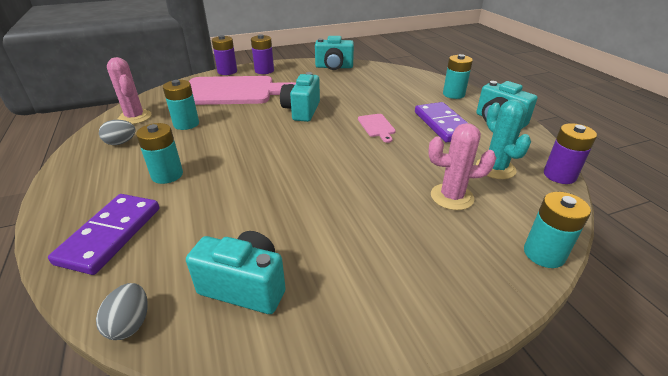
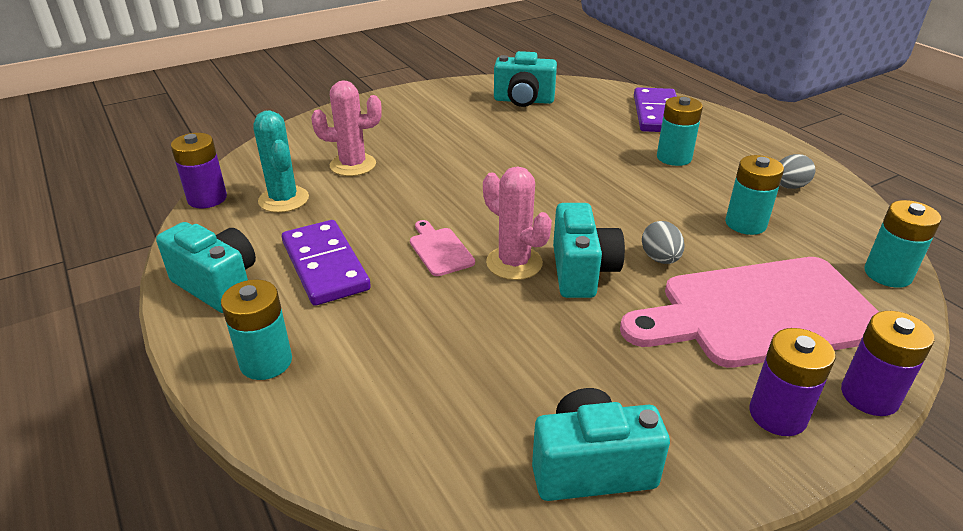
camera: 170 degrees right, 0 degrees up
grey egg [96,283,148,340] -> grey egg moved to [642,221,684,264]
pink cactus [107,57,152,124] -> pink cactus moved to [483,166,552,280]
turquoise battery [524,192,591,268] -> turquoise battery moved to [864,200,941,288]

